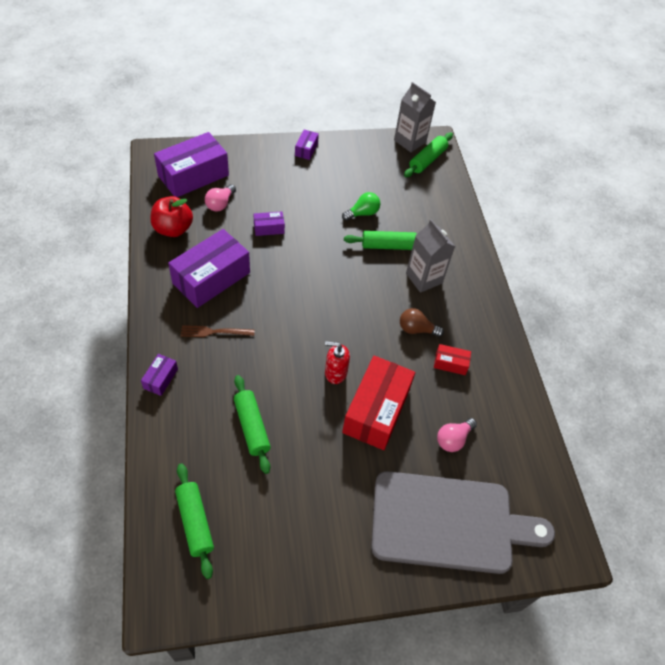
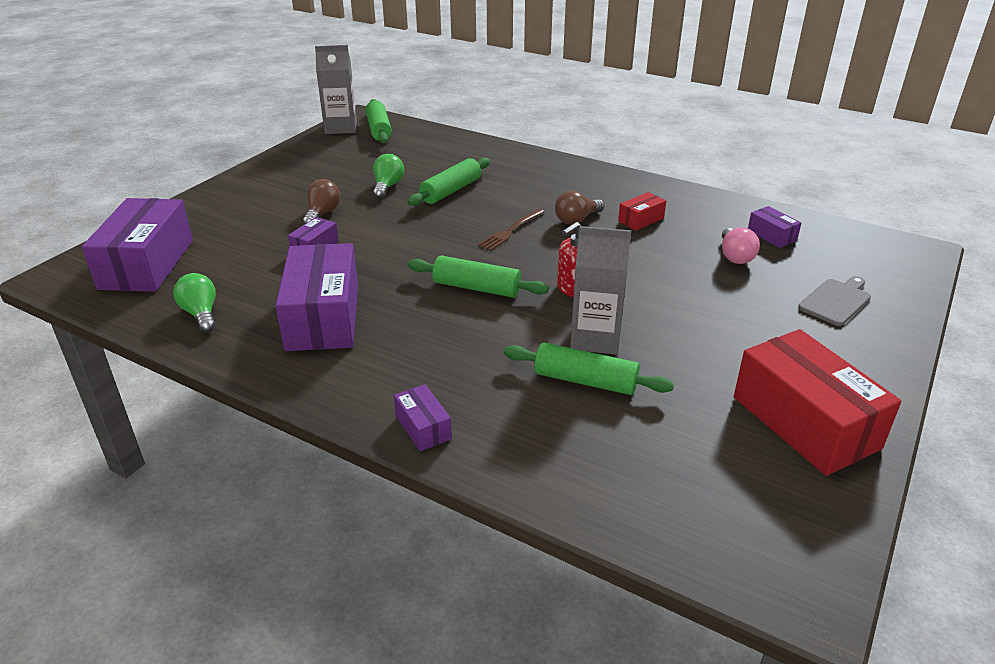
camera: 45 degrees left, 20 degrees down
red apple [151,196,193,237] -> green light bulb [173,273,216,333]
green rolling pin [175,463,214,579] -> green rolling pin moved to [408,255,549,298]
brown fork [181,325,255,337] -> brown fork moved to [478,209,545,251]
pink light bulb [205,184,236,212] -> none
purple box [295,130,319,160] -> purple box moved to [748,206,801,248]
red box [342,356,415,450] -> red box moved to [734,329,901,476]
grey cutting board [371,471,555,574] -> grey cutting board [798,276,871,326], size x0.40
grey carton [406,219,455,293] -> grey carton moved to [570,226,631,355]
none -> brown light bulb [303,179,340,224]

